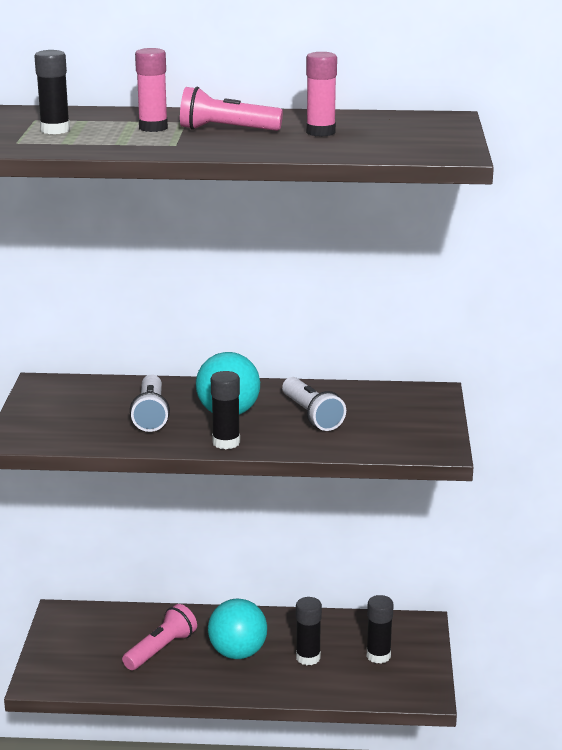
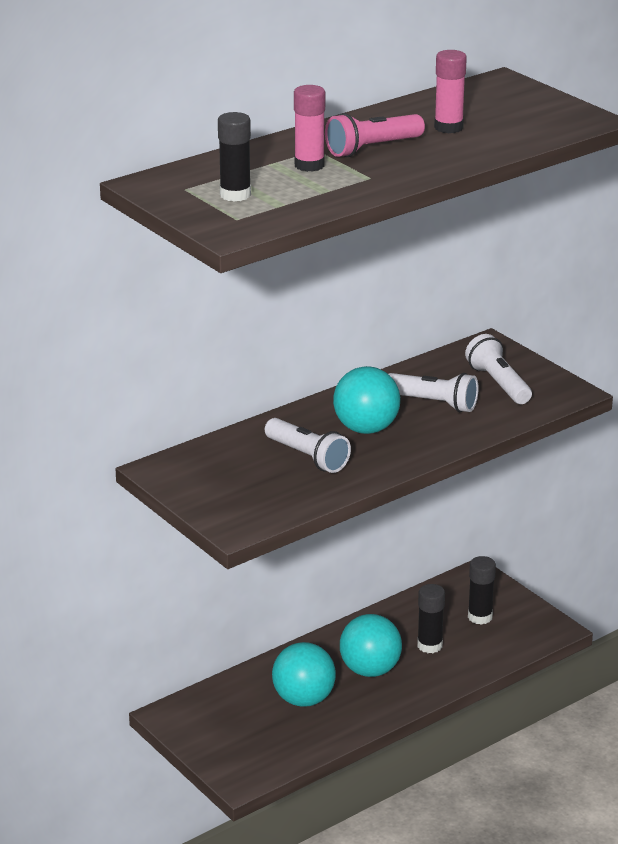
camera: 40 degrees left, 5 degrees up
pink flashlight [122,604,197,670] -> turquoise ball [272,642,336,707]
black glue stick [211,371,240,449] -> none
none -> white flashlight [465,334,532,404]

